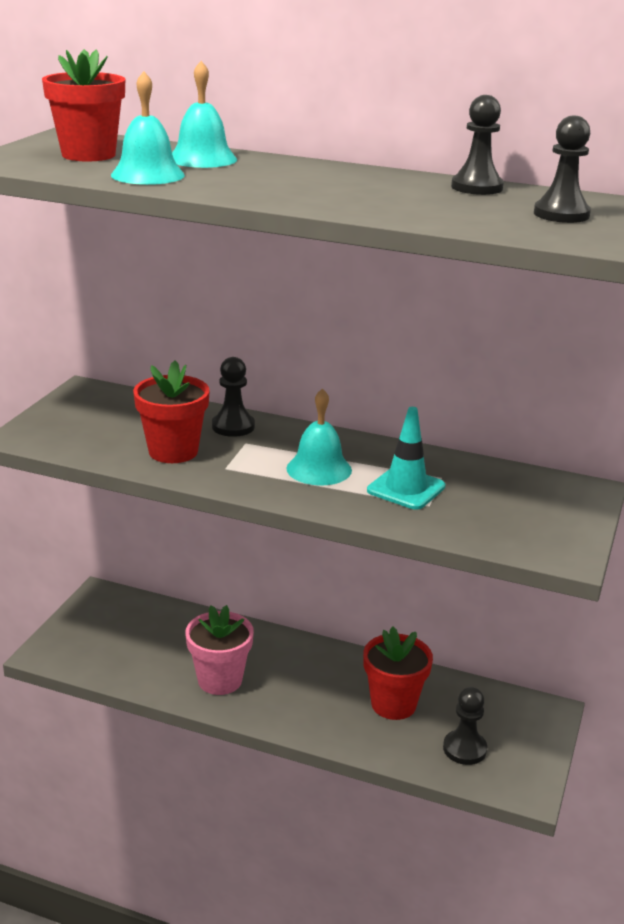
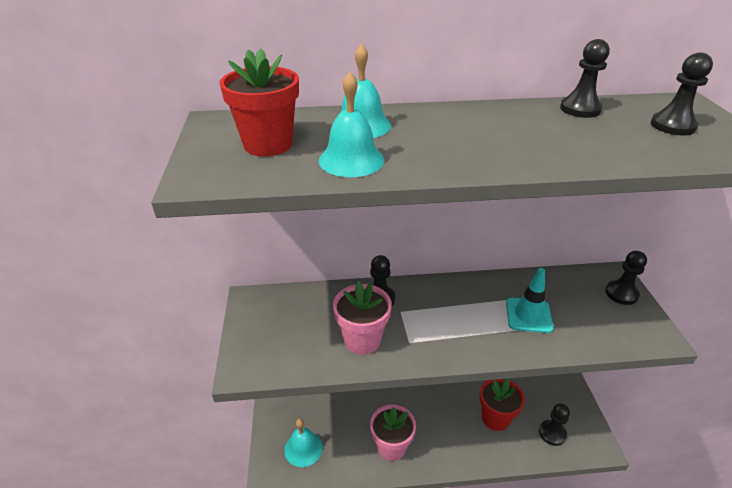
camera: 25 degrees left, 10 degrees up
red flower pot [133,360,210,463] -> pink flower pot [333,281,392,355]
turquoise bell [286,388,352,486] -> turquoise bell moved to [284,419,323,467]
none -> black pawn [605,251,647,305]

